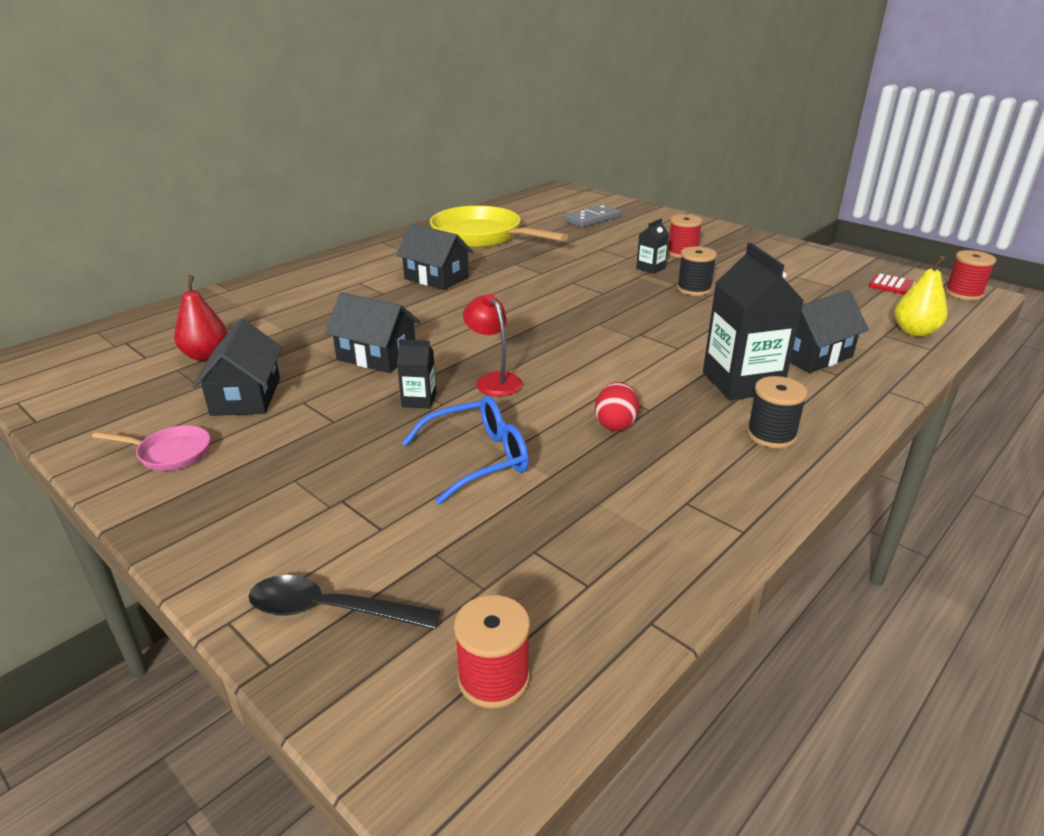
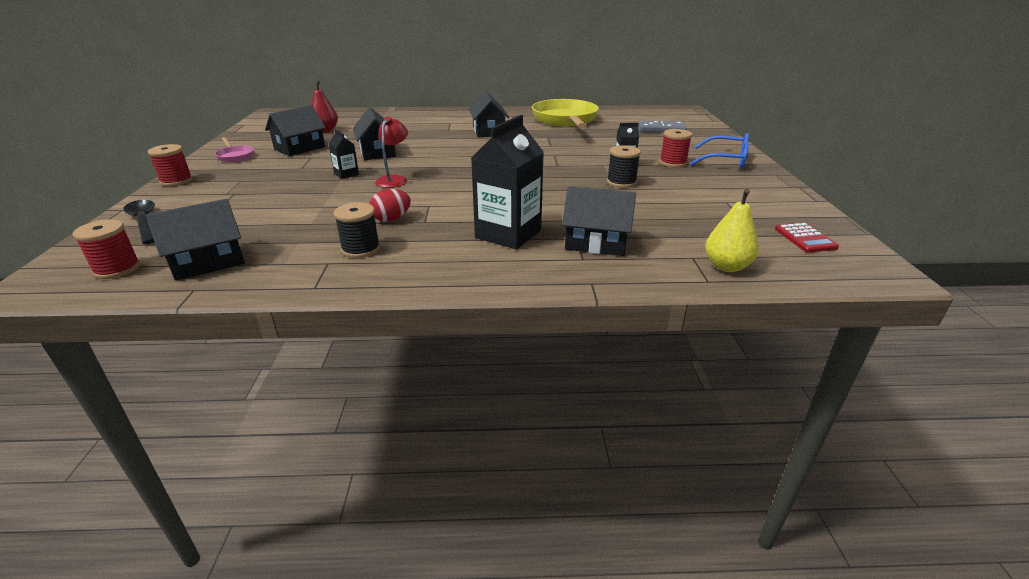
camera: 45 degrees right, 0 degrees up
blue glasses [402,396,529,505] -> blue glasses moved to [690,133,749,168]
black spool [747,376,808,448] -> black spool moved to [334,202,380,258]
red spool [945,250,996,300] -> red spool moved to [147,144,193,186]
none -> black house [146,199,245,281]

